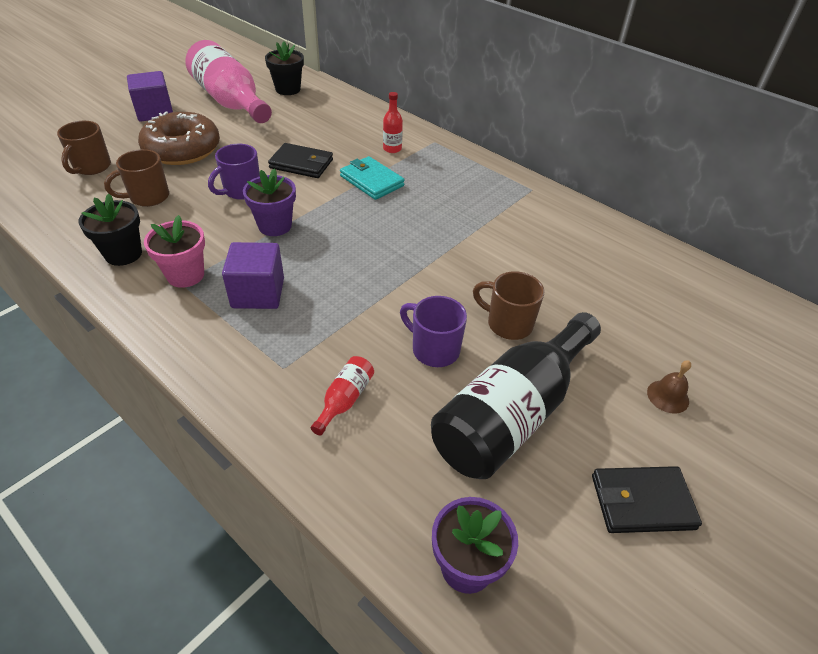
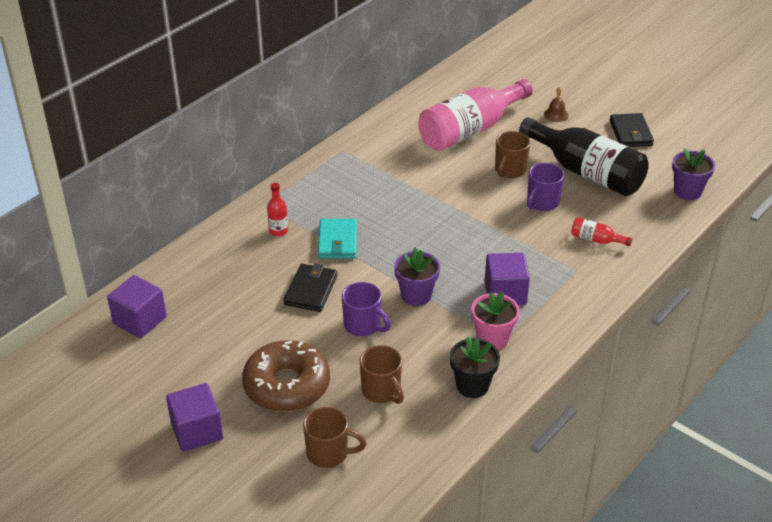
camera: 90 degrees left, 5 degrees down
pink bottle [185,40,272,123] -> pink bottle moved to [418,79,533,151]
black flower pot [265,41,304,95] -> purple cube [107,275,167,338]
turquoise wallet [340,156,405,200] -> turquoise wallet turned 45 degrees counterclockwise [318,219,357,259]

